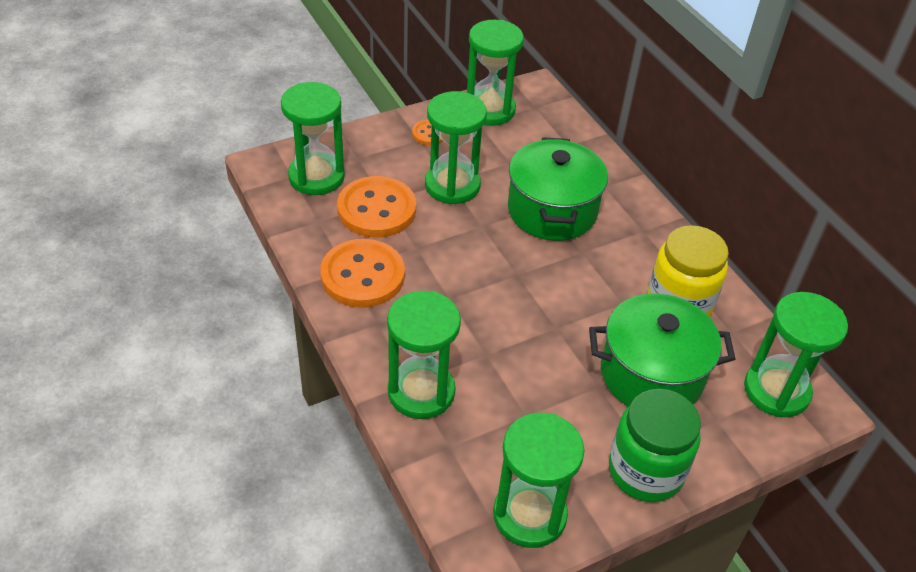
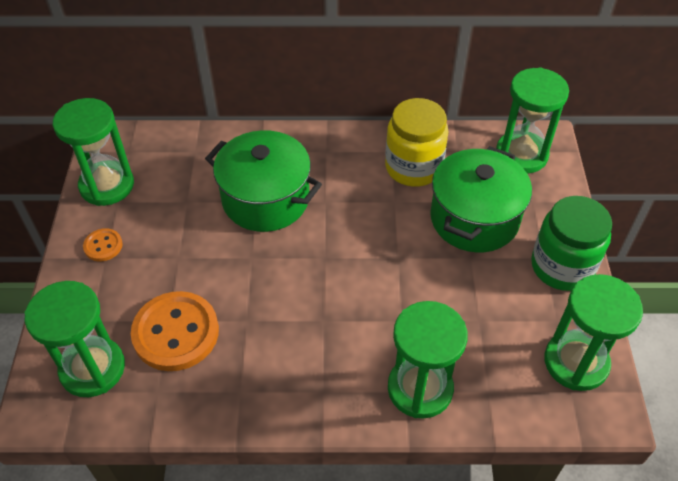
camera: 60 degrees left, 5 degrees up
orange button [320,239,405,308] -> none
green hourglass [425,91,487,204] -> none

